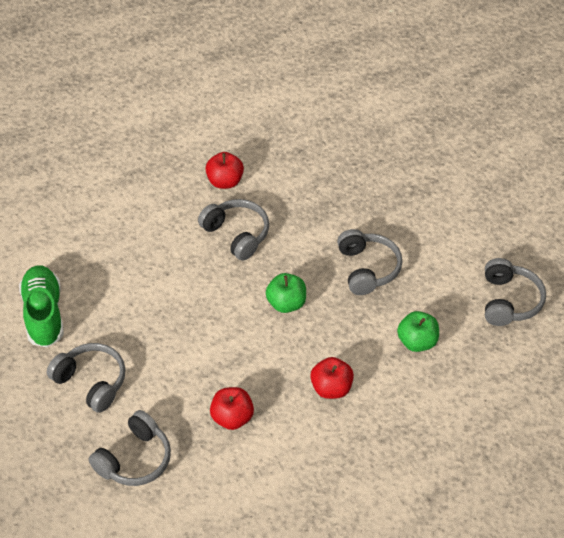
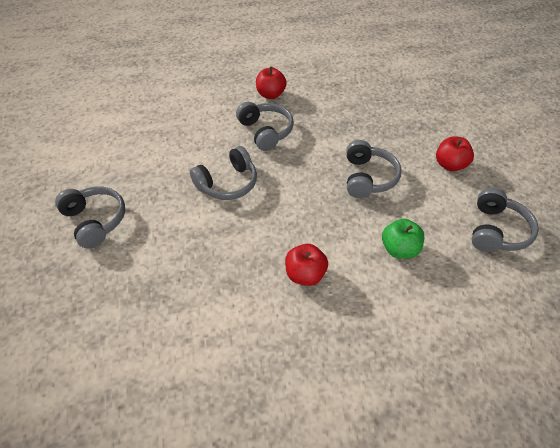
camera: 15 degrees right, 0 degrees up
green shoe [19,266,64,348] -> none
grey headphones [89,410,171,486] -> grey headphones moved to [190,146,257,200]
red apple [210,387,254,430] -> red apple moved to [436,136,474,171]
green apple [266,273,306,313] -> none

